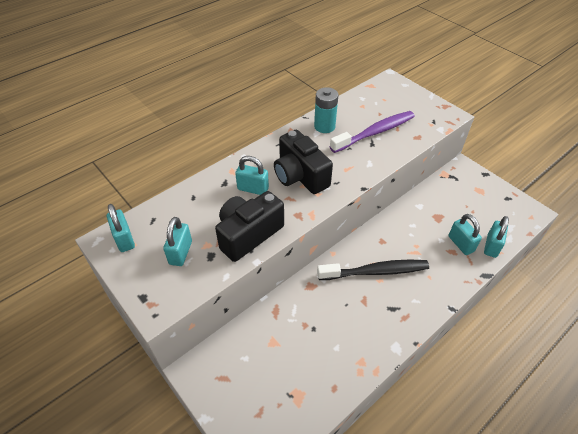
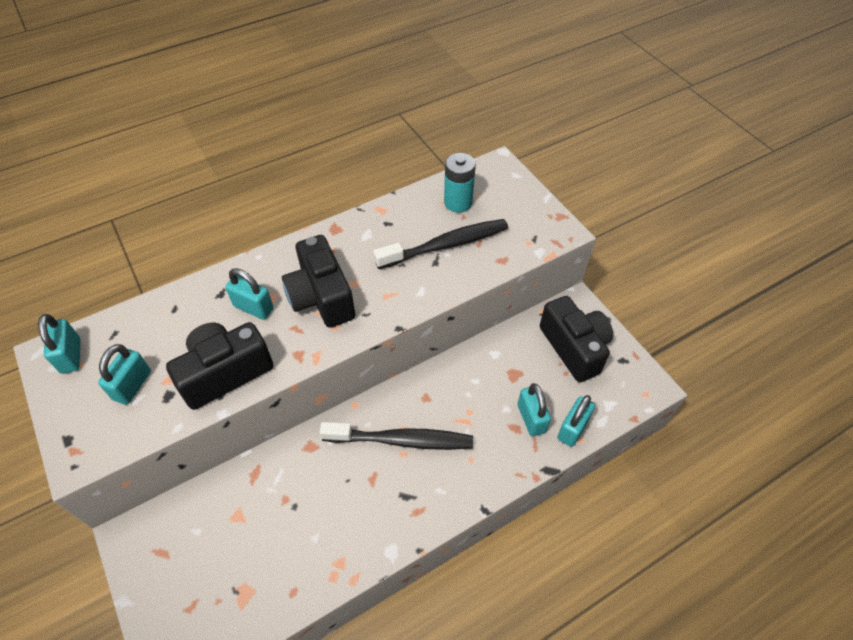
camera: 10 degrees right, 5 degrees up
turquoise battery [314,87,338,133] -> turquoise battery moved to [444,153,476,213]
purple toothbrush [330,111,415,153] -> black toothbrush [373,219,508,269]
none -> black camera [540,296,613,383]

